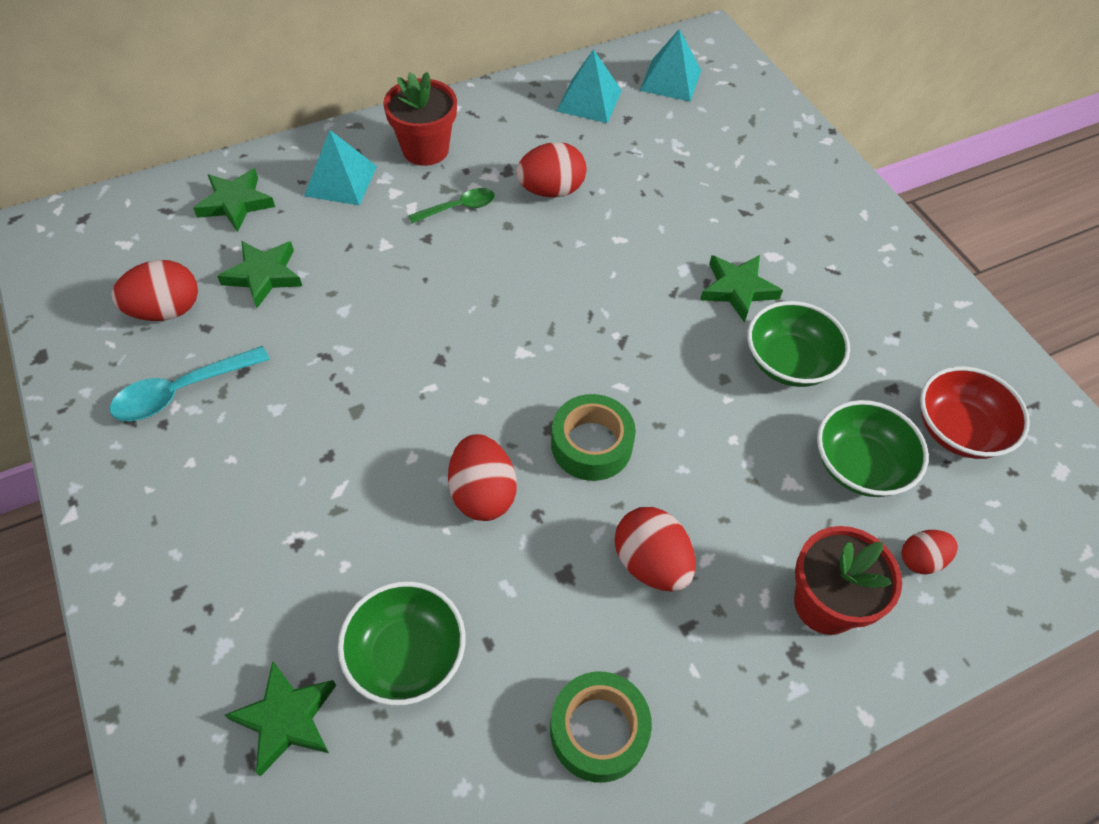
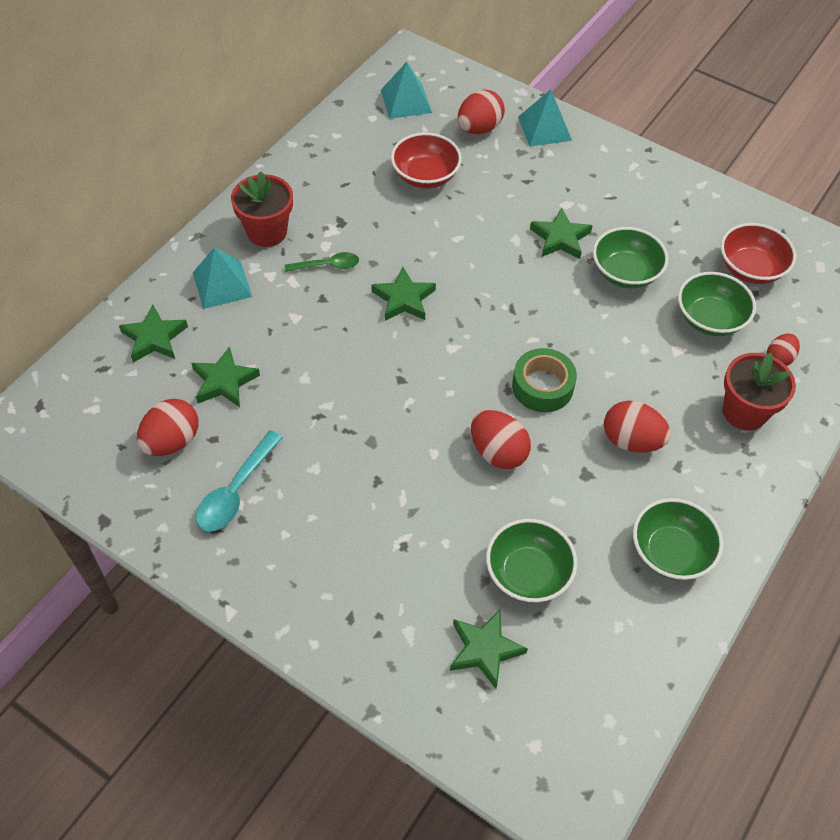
camera: 30 degrees left, 0 degrees up
green spoon [408,188,495,223] -> green spoon turned 45 degrees clockwise [285,252,359,272]
red egg [516,142,587,198] -> red egg moved to [458,90,505,134]
green tape [550,672,652,783] -> green bowl [633,498,723,580]
turquoise pyramid [557,49,622,123] -> turquoise pyramid moved to [518,89,572,147]
none -> green star [372,267,436,321]
none -> red bowl [391,132,462,189]

